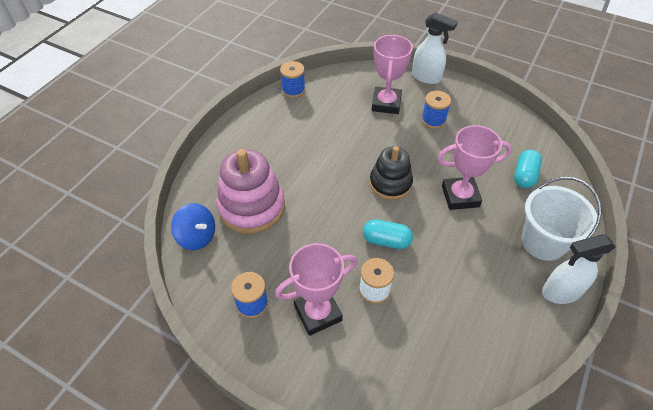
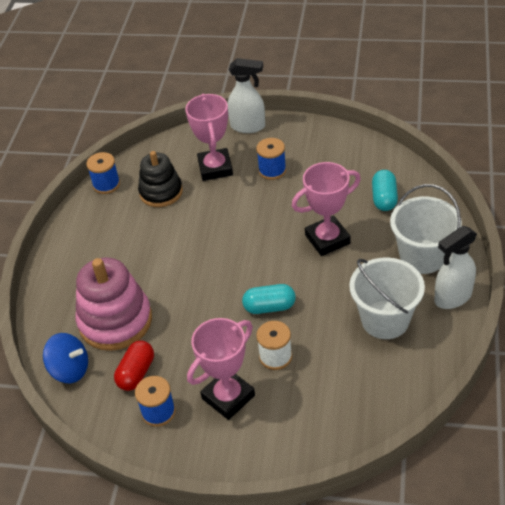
camera: 15 degrees left, 5 degrees down
black stacking toy [370,146,413,200] -> black stacking toy moved to [138,151,183,207]
none -> red capsule [114,340,154,391]
none -> white bucket [349,257,425,339]

